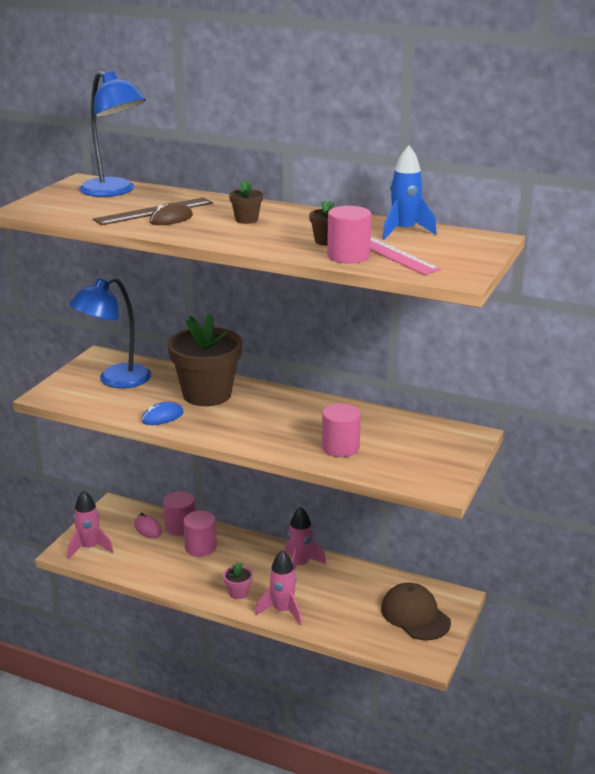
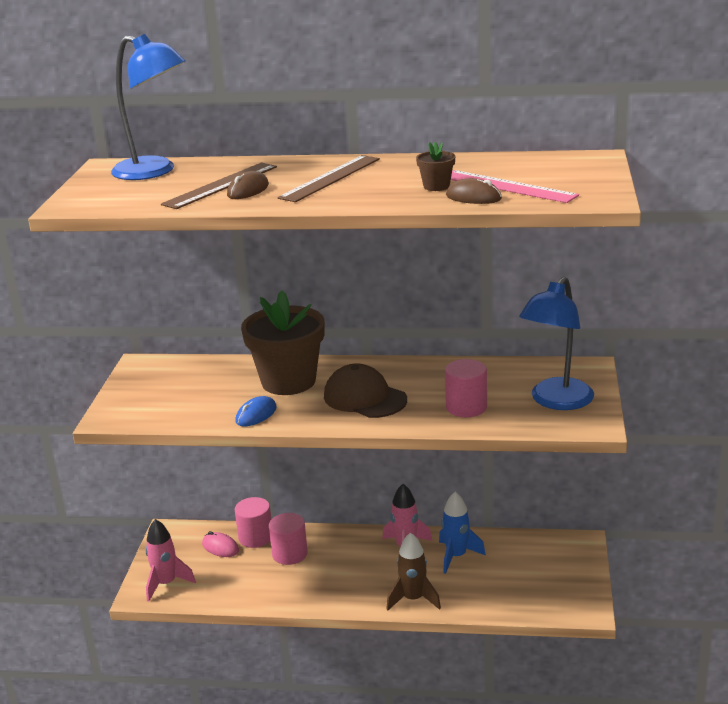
camera: 15 degrees left, 0 degrees up
blue lamp [70,277,151,388] -> blue lamp moved to [519,277,594,410]
pink flower pot [223,563,253,599] -> none
brown flower pot [229,181,263,224] -> brown ruler [278,155,380,202]
pink rocket [255,550,302,625] -> brown rocket [386,532,441,611]
pink cylinder [327,206,371,264] -> brown mouse [446,178,502,204]
brown cap [381,583,451,640] -> brown cap moved to [324,363,407,418]
blue rocket [382,146,437,240] -> blue rocket moved to [439,492,486,574]

